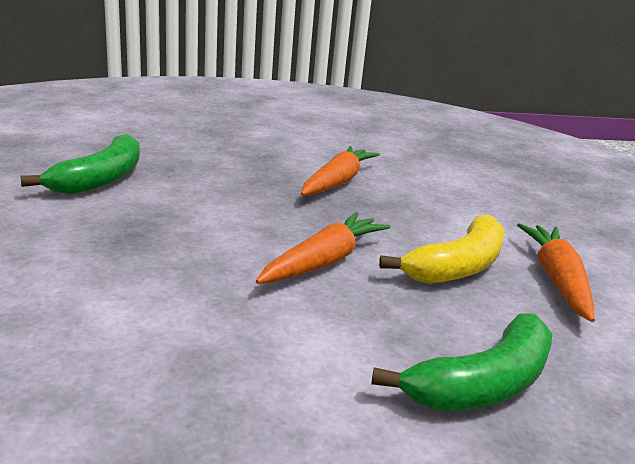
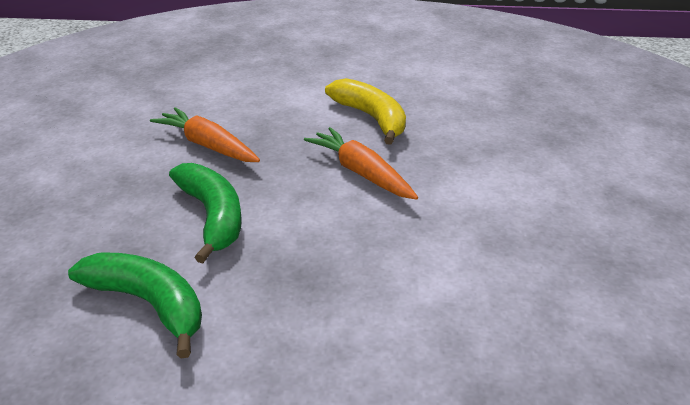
camera: 75 degrees left, 10 degrees up
green banana [371,313,552,411] -> green banana moved to [169,163,242,264]
orange carrot [517,223,595,322] -> none

